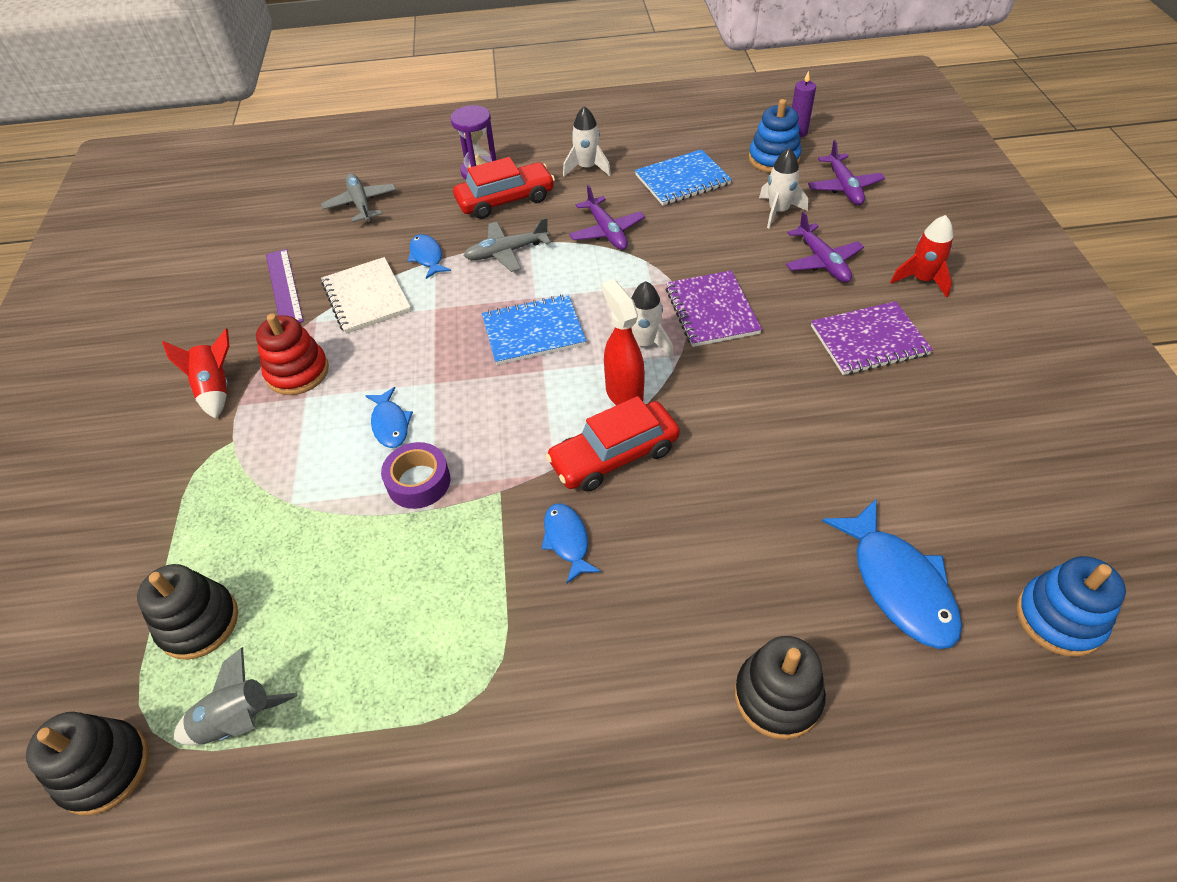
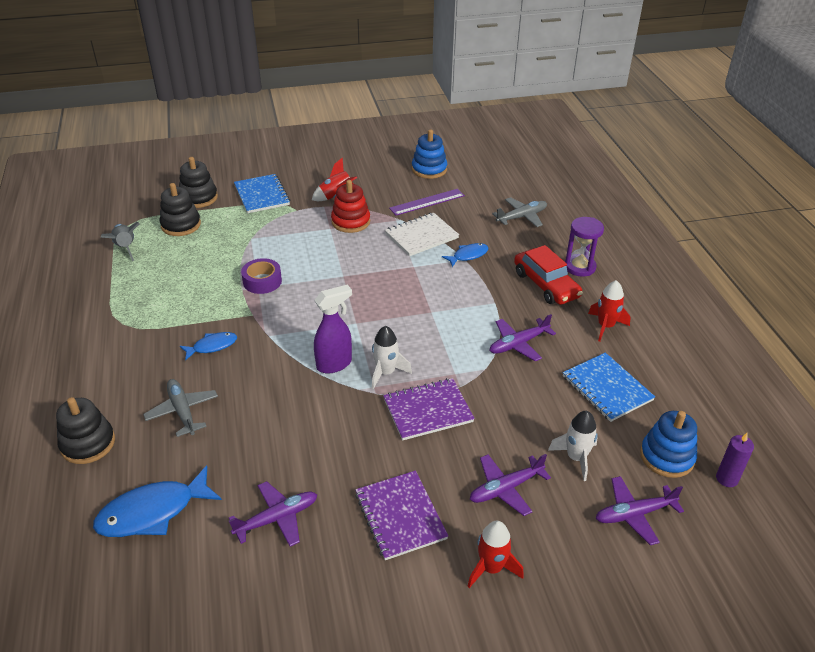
camera: 80 degrees right, 10 degrees down
black stacking toy [26,712,149,815] -> black stacking toy moved to [179,157,218,208]
blue fish [365,387,413,448] -> none
grey plane [464,217,551,272] -> grey plane moved to [143,379,218,437]
blue notebook [482,294,586,365] -> blue notebook moved to [234,174,290,213]
red car [546,396,680,492] -> none
white rocket [563,106,611,177] -> red rocket [588,280,631,342]
red spray bottle [601,279,645,405] -> purple spray bottle [314,284,352,373]
blue stacking toy [1016,556,1126,657] -> blue stacking toy moved to [412,129,447,179]
none -> purple plane [229,481,317,547]

